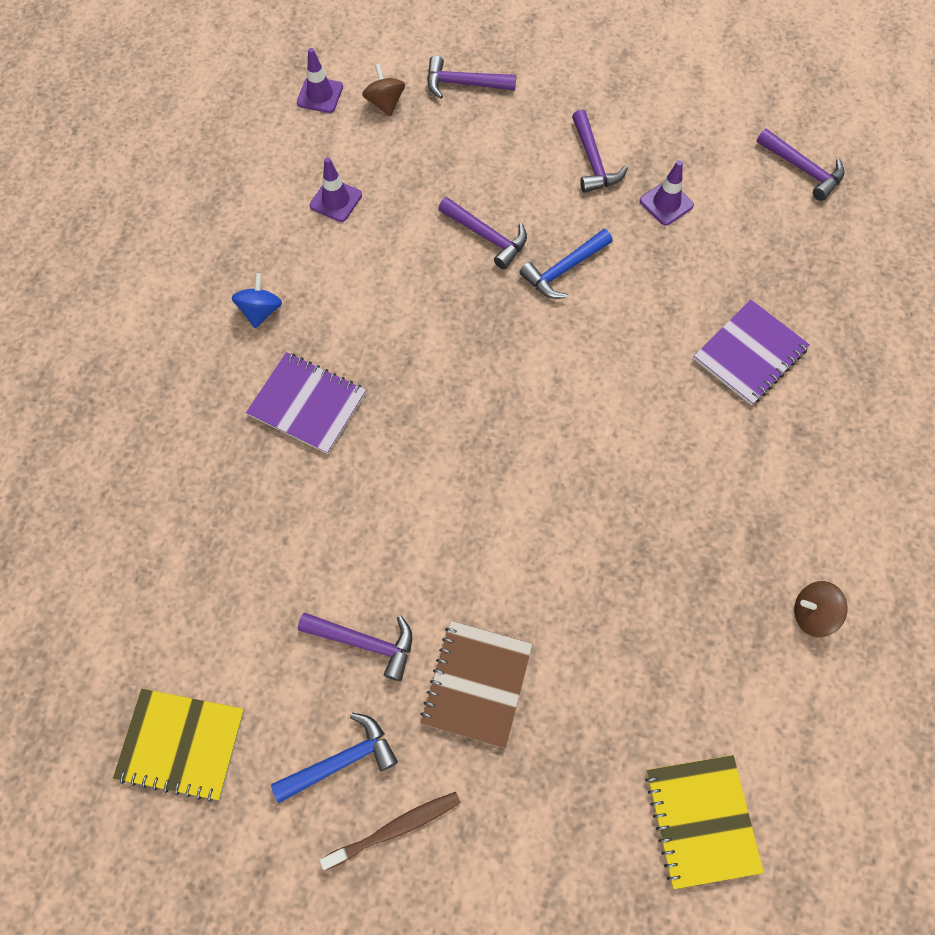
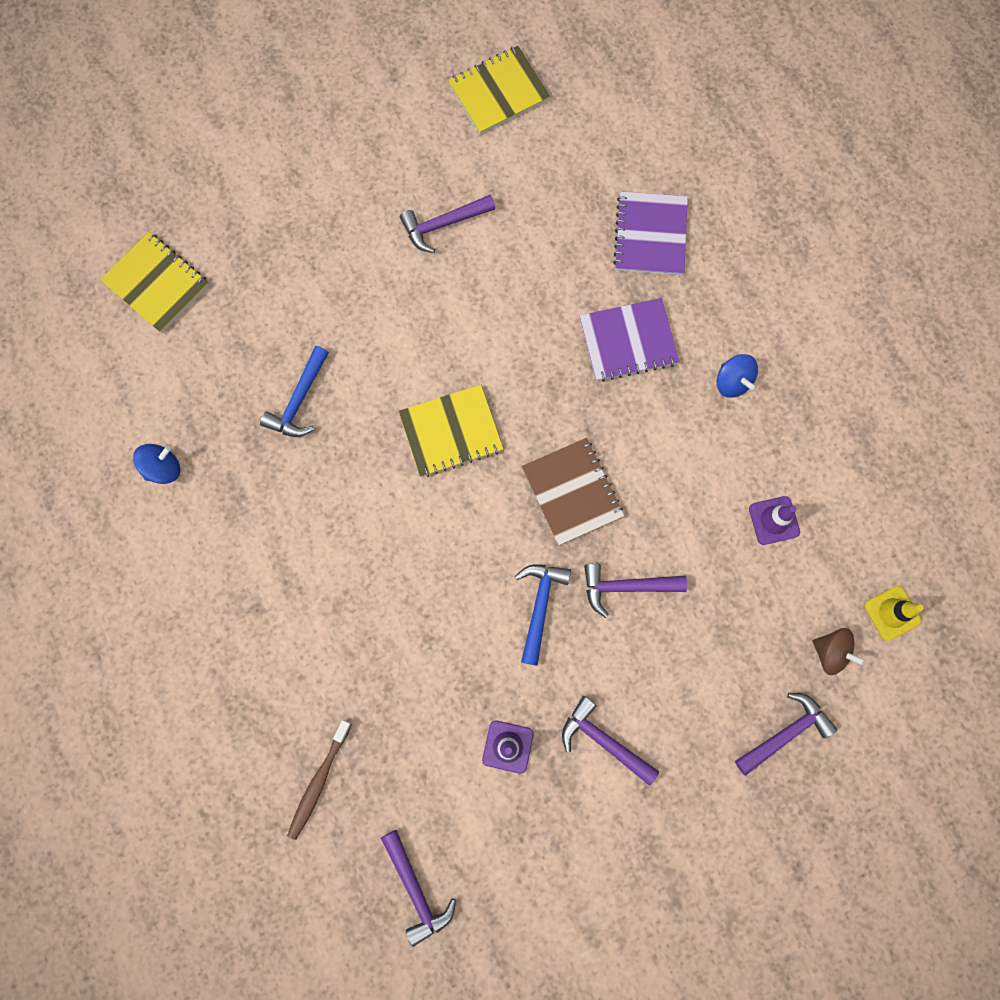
camera: 140 degrees right, 10 degrees up
blue hammer [271,713,398,803] -> blue hammer moved to [260,346,329,437]
purple traffic cone [297,48,343,113] -> yellow traffic cone [864,586,923,641]
brown toothbrush [320,792,461,870] -> brown toothbrush moved to [287,720,352,840]
brown notebook [420,621,532,749] -> brown notebook moved to [522,438,624,546]
purple notebook [693,300,810,405] -> purple notebook moved to [613,191,688,275]
purple hammer [757,128,845,201] -> purple hammer turned 120 degrees counterclockwise [381,830,456,947]
brown spinning top [794,581,848,637] -> blue spinning top [133,444,180,484]
none -> yellow notebook [399,385,503,477]

